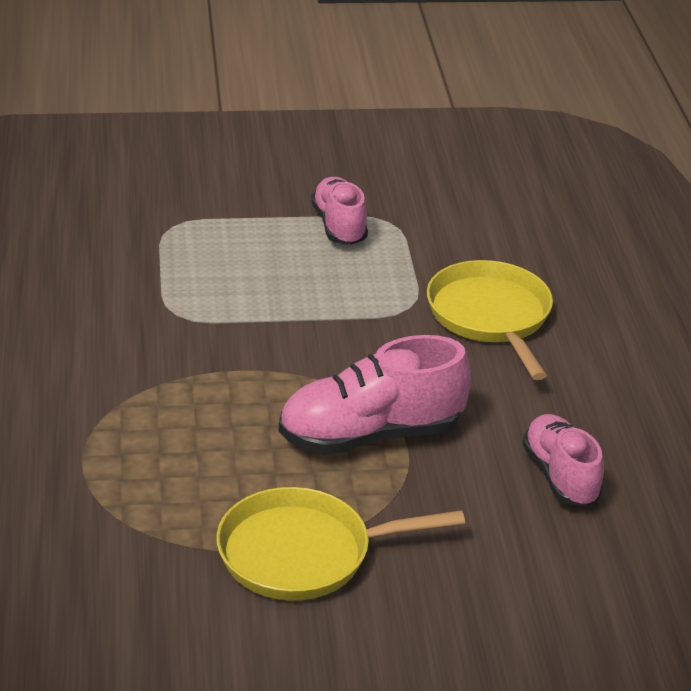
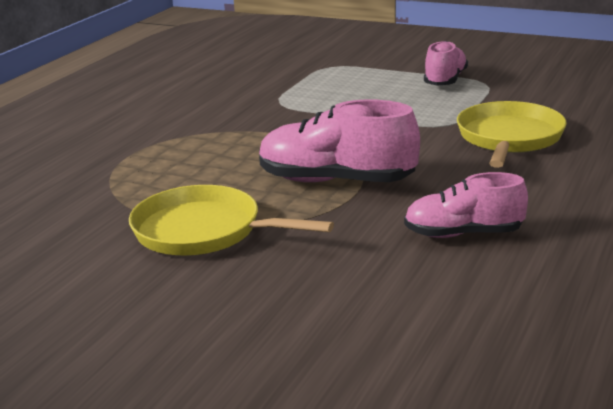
camera: 35 degrees right, 10 degrees down
pink shoe [522,414,604,507] -> pink shoe turned 105 degrees counterclockwise [404,172,528,238]

